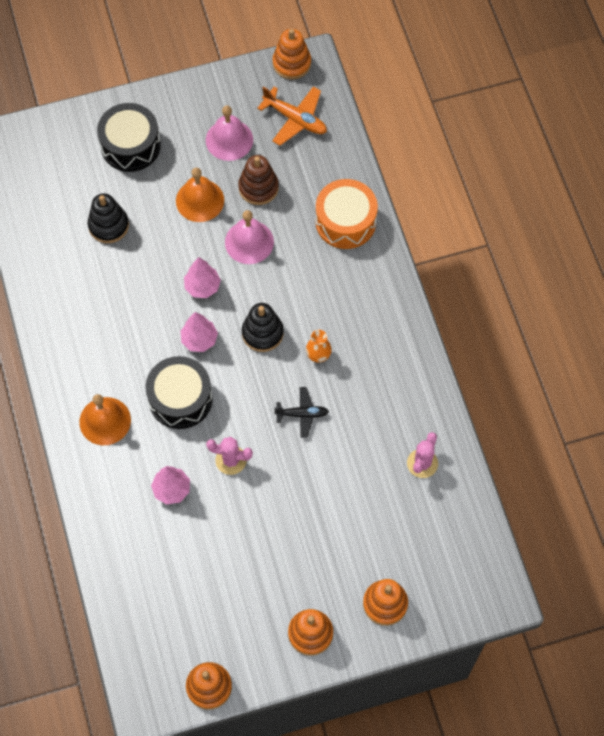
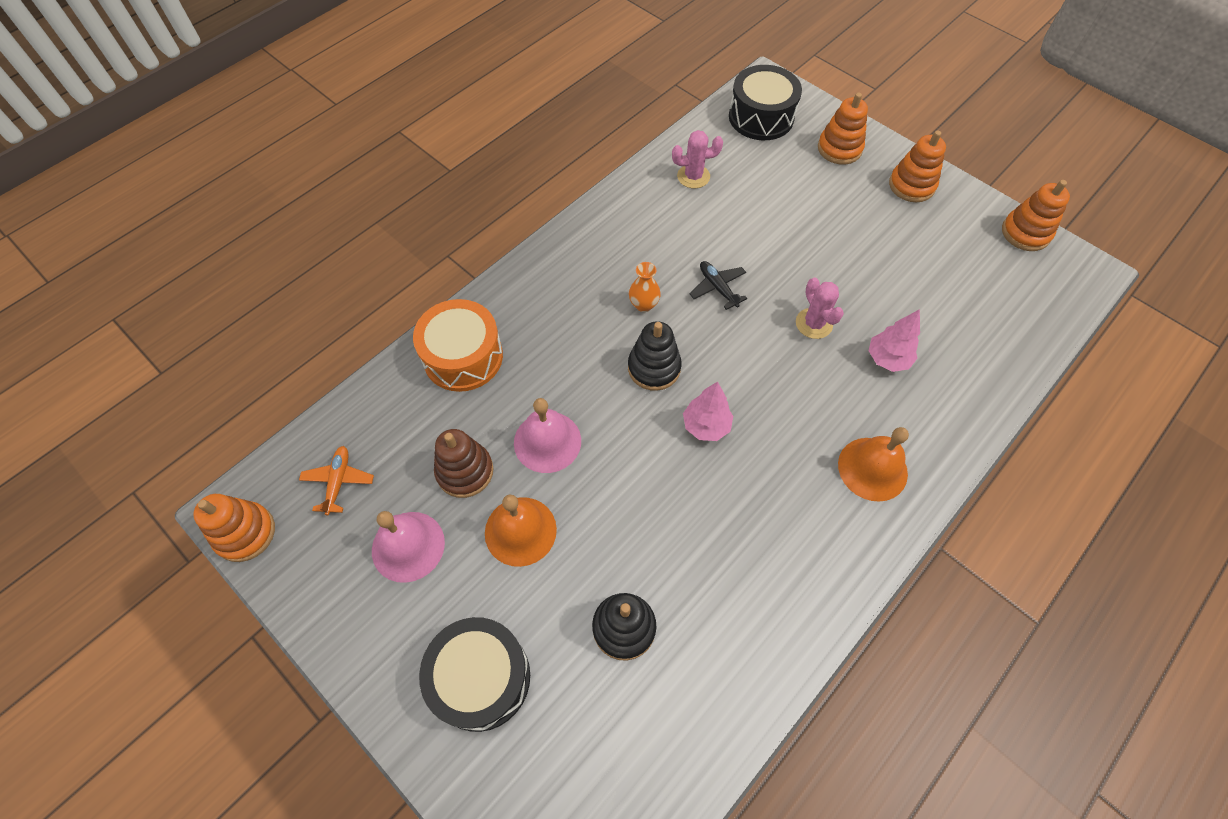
camera: 120 degrees left, 5 degrees down
black drum [145,356,213,429] -> black drum moved to [729,65,802,140]
pink tree [184,257,221,298] -> none
orange plane [257,87,327,146] -> orange plane [299,446,374,516], size x0.66

